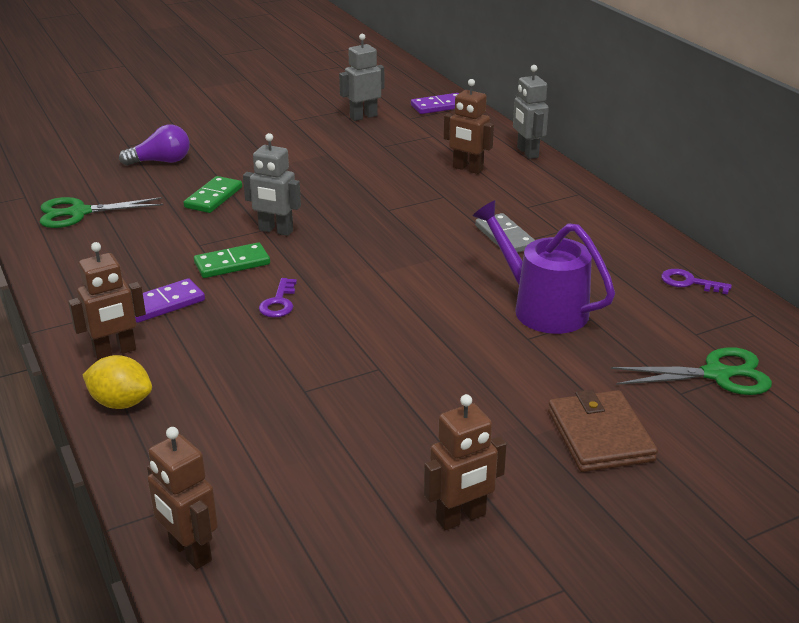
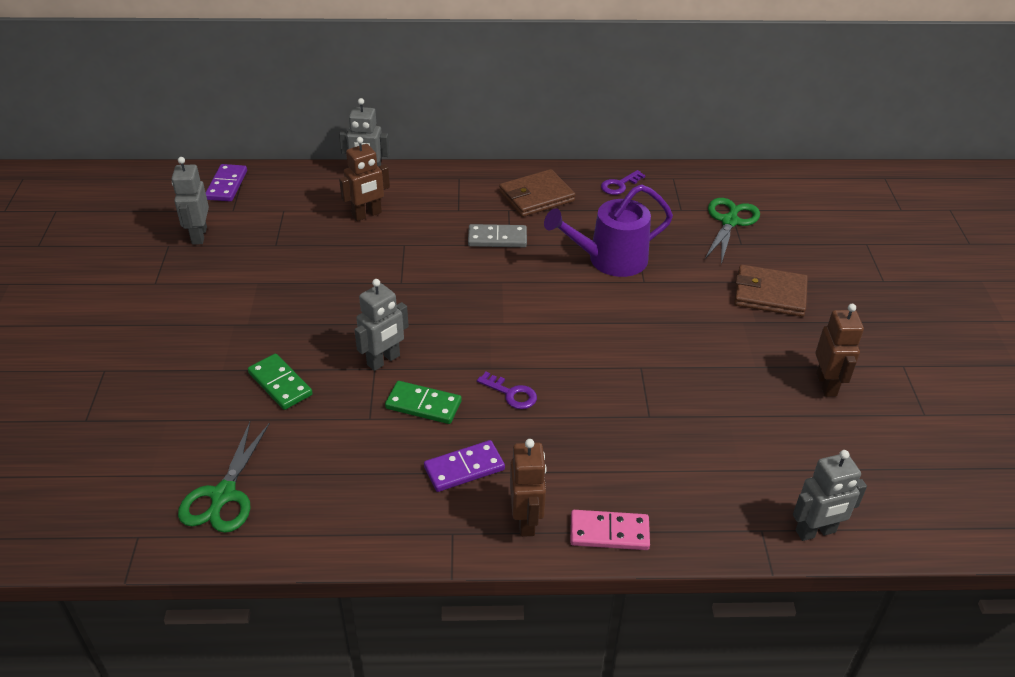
camera: 65 degrees left, 10 degrees up
yellow lemon [83,355,152,409] -> pink domino [570,510,650,550]
purple light bulb [119,124,190,166] -> none
purple domino [135,278,205,323] -> purple domino turned 75 degrees clockwise [424,440,505,492]
brown robot [147,427,218,570] -> grey robot [793,450,867,541]
green domino [194,243,270,278] -> green domino turned 75 degrees counterclockwise [385,381,462,424]
none -> brown wallet [499,169,575,217]

